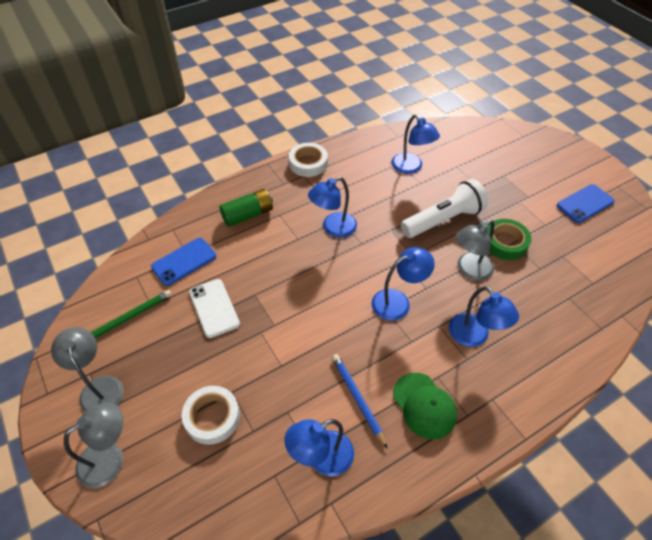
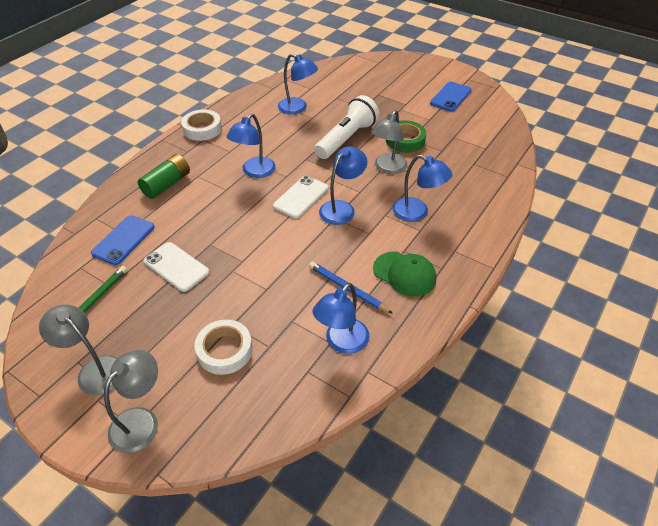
camera: 25 degrees left, 5 degrees down
none -> white phone [273,176,328,219]

